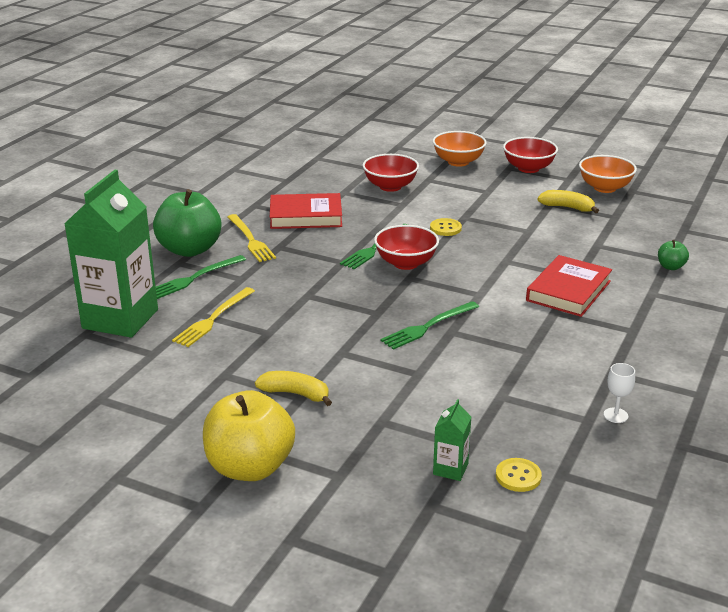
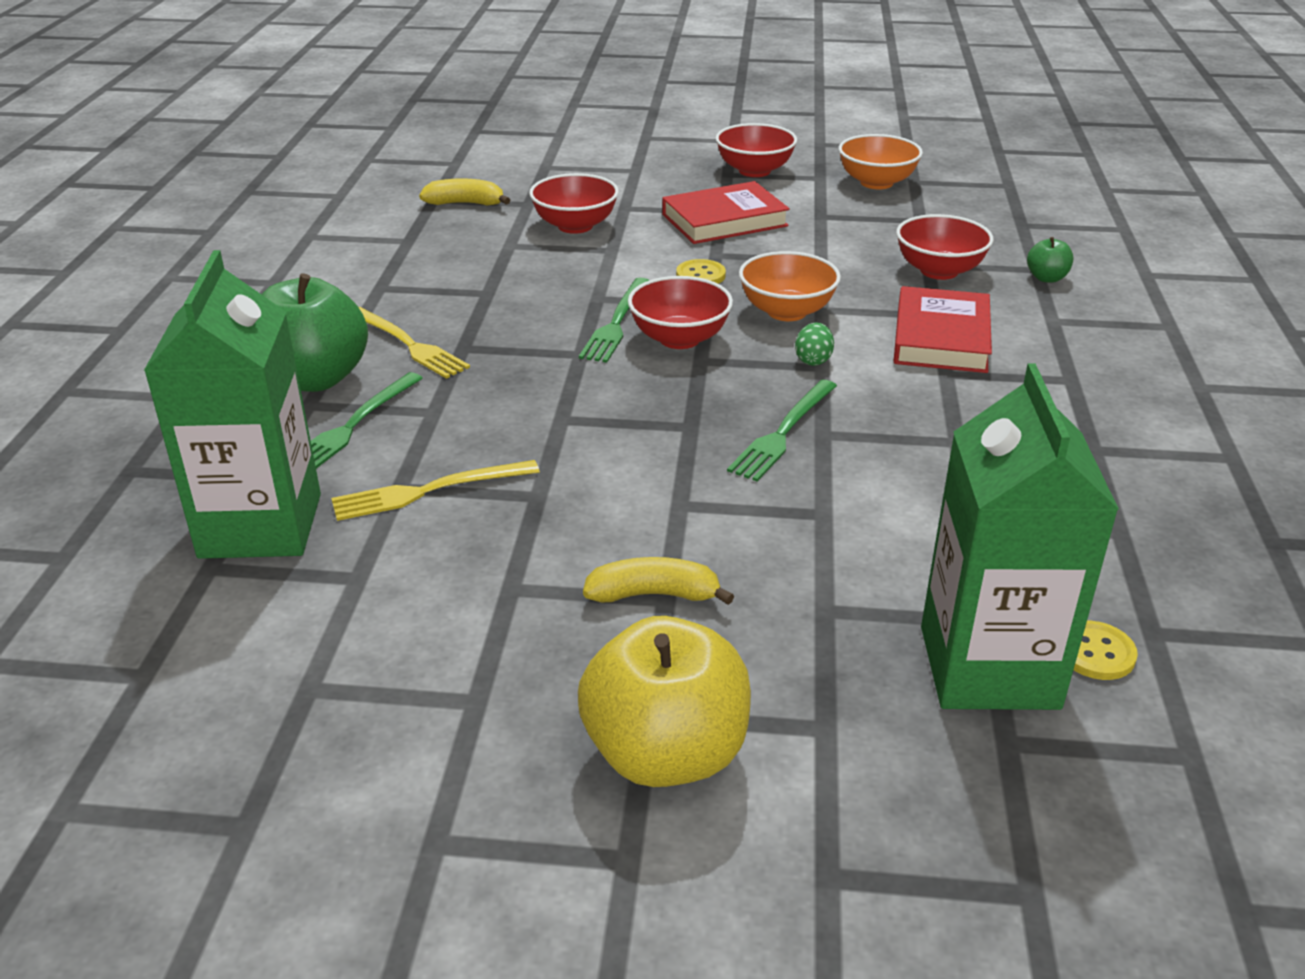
camera: 20 degrees left, 5 degrees up
yellow fork [172,287,255,347] -> yellow fork turned 60 degrees clockwise [331,460,540,521]
red book [270,193,342,229] -> red book moved to [662,181,790,244]
orange bowl [433,131,487,167] -> orange bowl moved to [739,251,841,321]
green carton [433,399,471,481] -> green carton [921,363,1119,710], size x2.41
yellow banana [537,190,599,213] -> yellow banana moved to [419,178,510,205]
white goblet [604,363,635,423] -> none
none -> green egg [795,323,834,366]
none -> red bowl [896,214,994,280]

